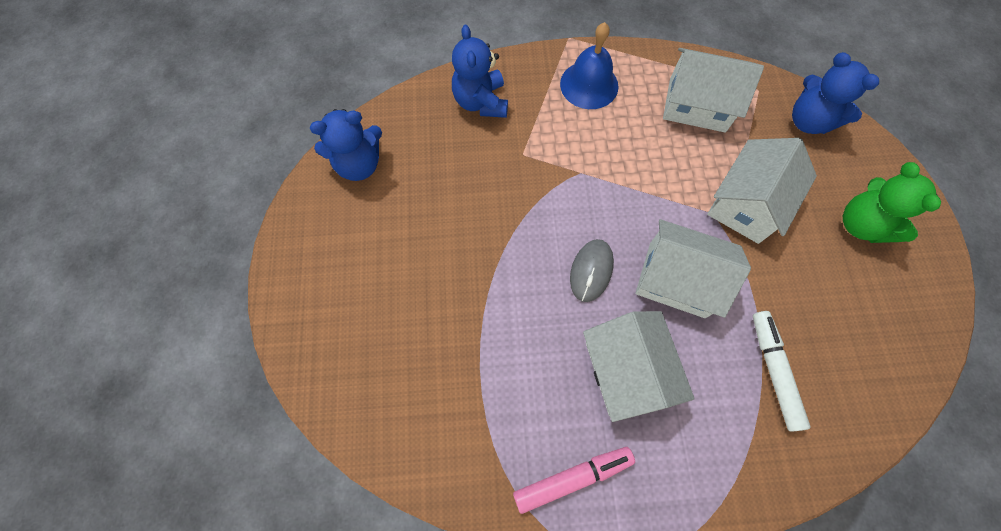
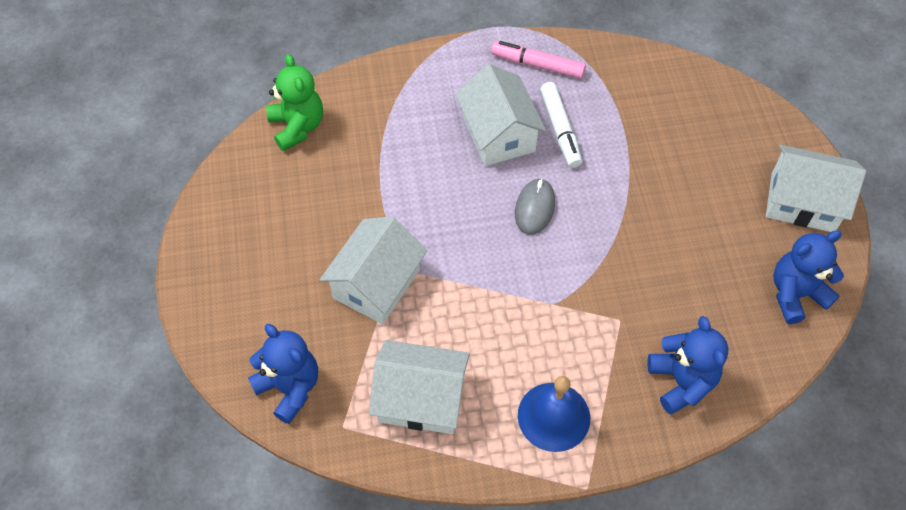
camera: 175 degrees right, 10 degrees down
pink marker [513,447,635,514] -> pink marker turned 45 degrees clockwise [491,41,586,79]
white house [635,219,751,318] -> white house moved to [766,144,866,232]
white marker [753,311,811,432] -> white marker moved to [540,82,582,168]
green teddy bear [843,162,941,243] -> green teddy bear moved to [266,54,323,151]

